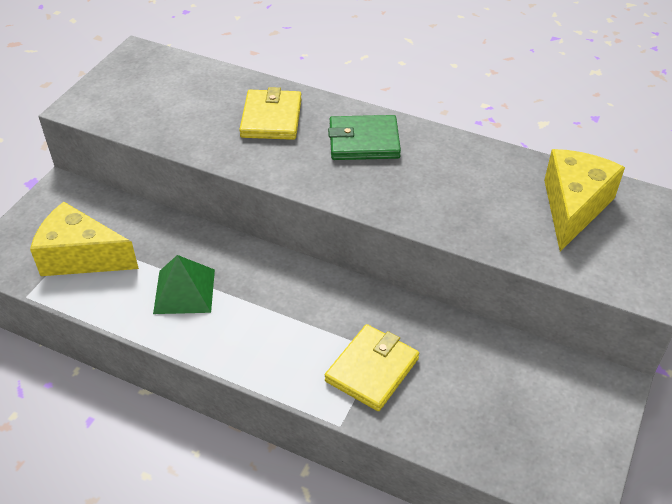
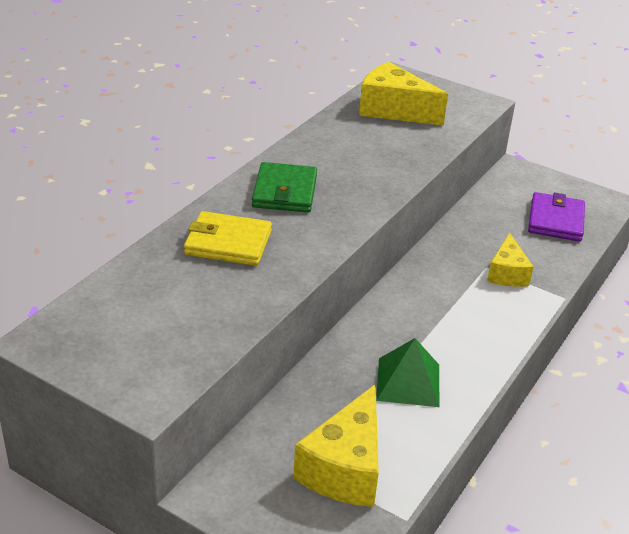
camera: 85 degrees left, 10 degrees down
yellow wallet [325,324,419,411] -> yellow cheese [487,233,533,287]
none -> purple wallet [528,192,585,242]

